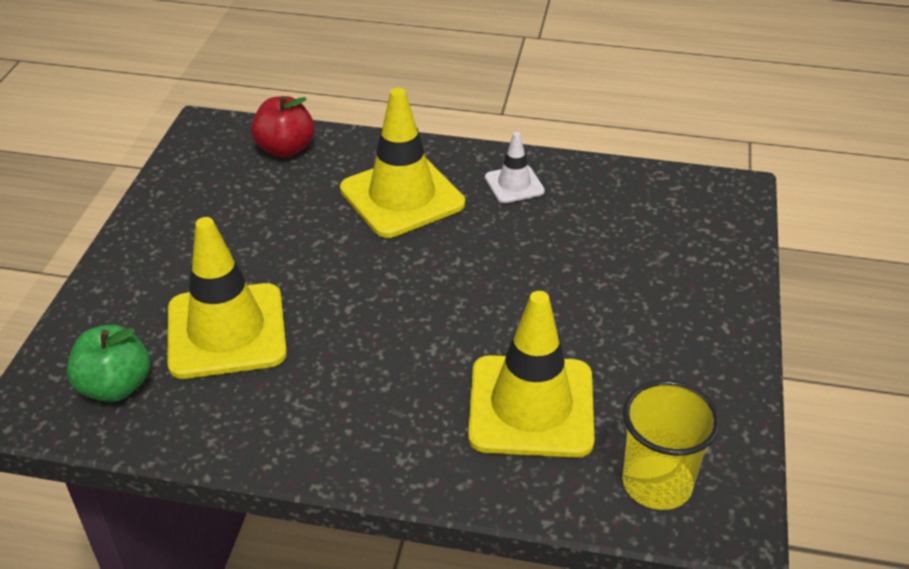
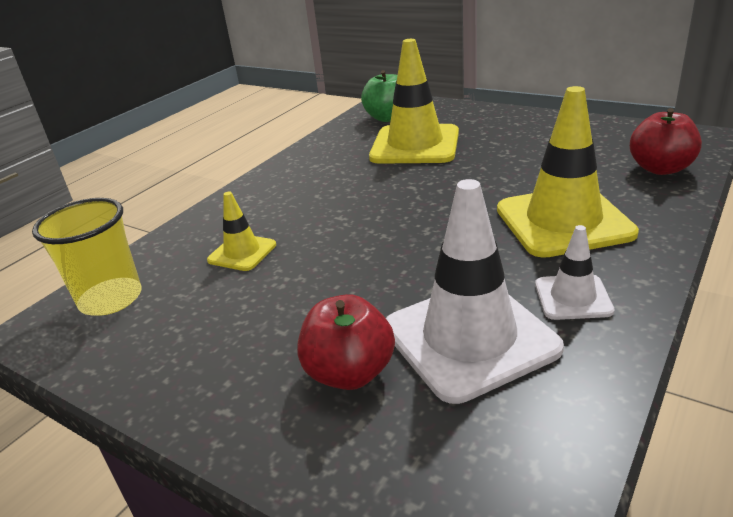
camera: 115 degrees right, 10 degrees down
yellow traffic cone [468,291,595,458] -> yellow traffic cone [207,192,276,271], size x0.50
none -> red apple [297,294,395,390]
none -> white traffic cone [386,179,564,404]

